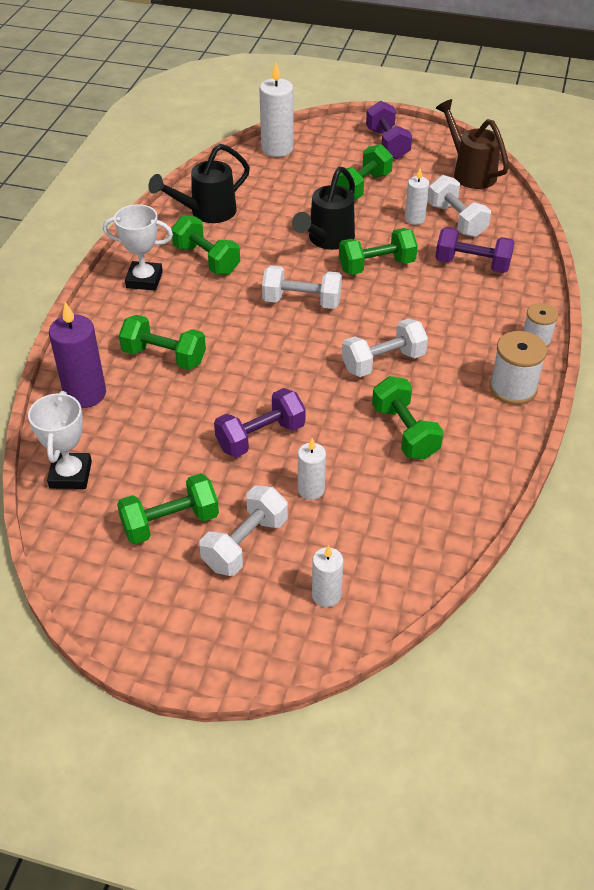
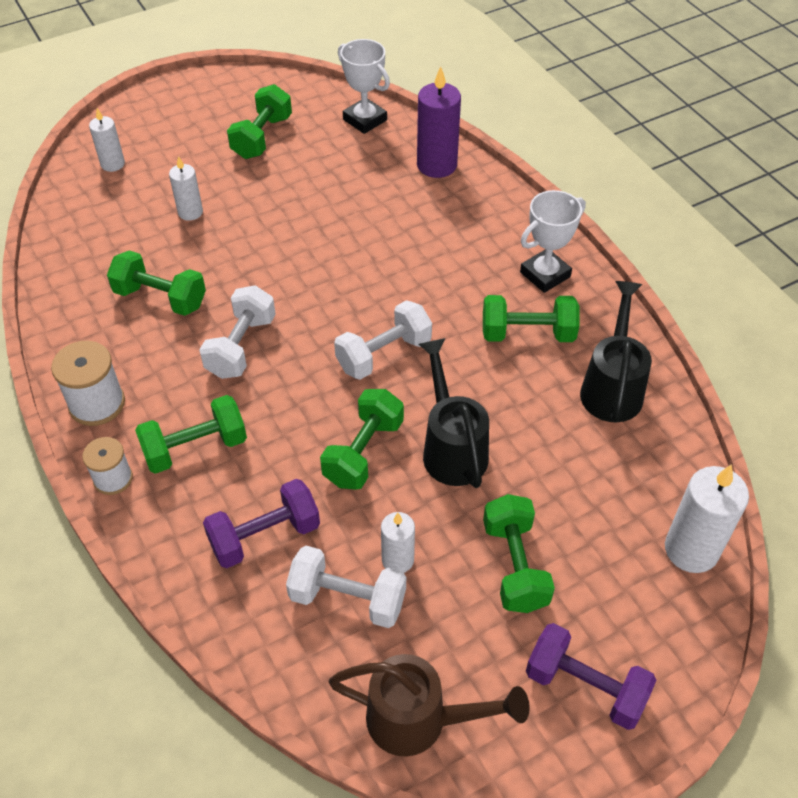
camera: 135 degrees right, 5 degrees up
green dumbbell [119,315,206,370] -> green dumbbell moved to [135,395,247,474]
white dumbbell [199,485,288,576] -> none
purple dumbbell [214,388,305,458] -> none

